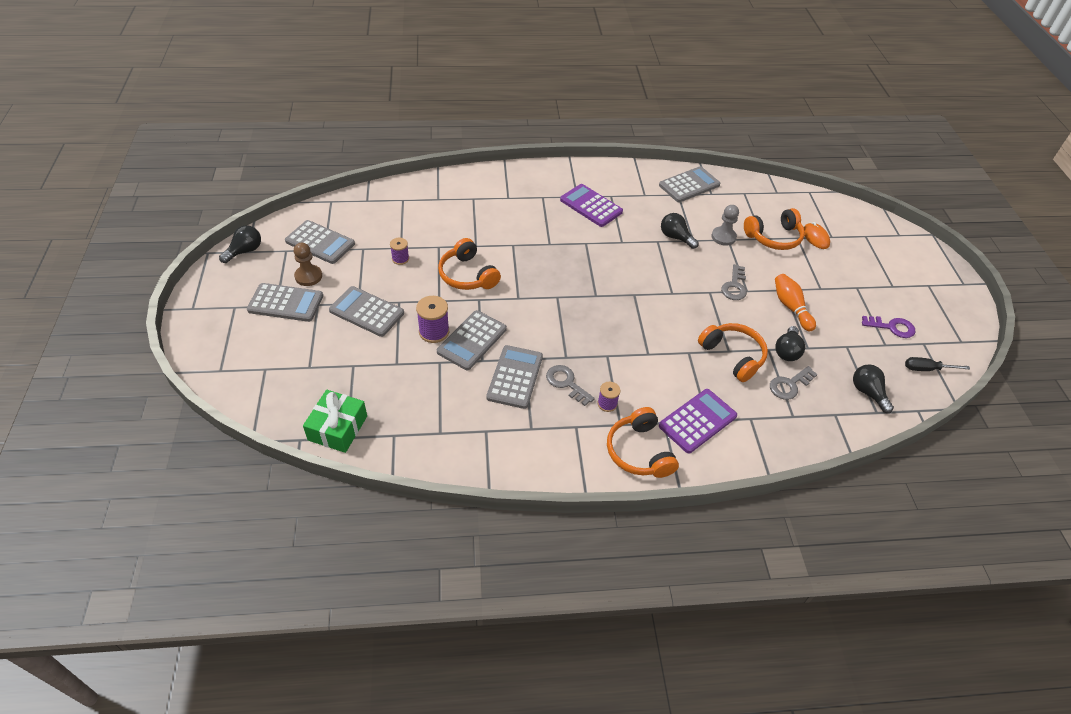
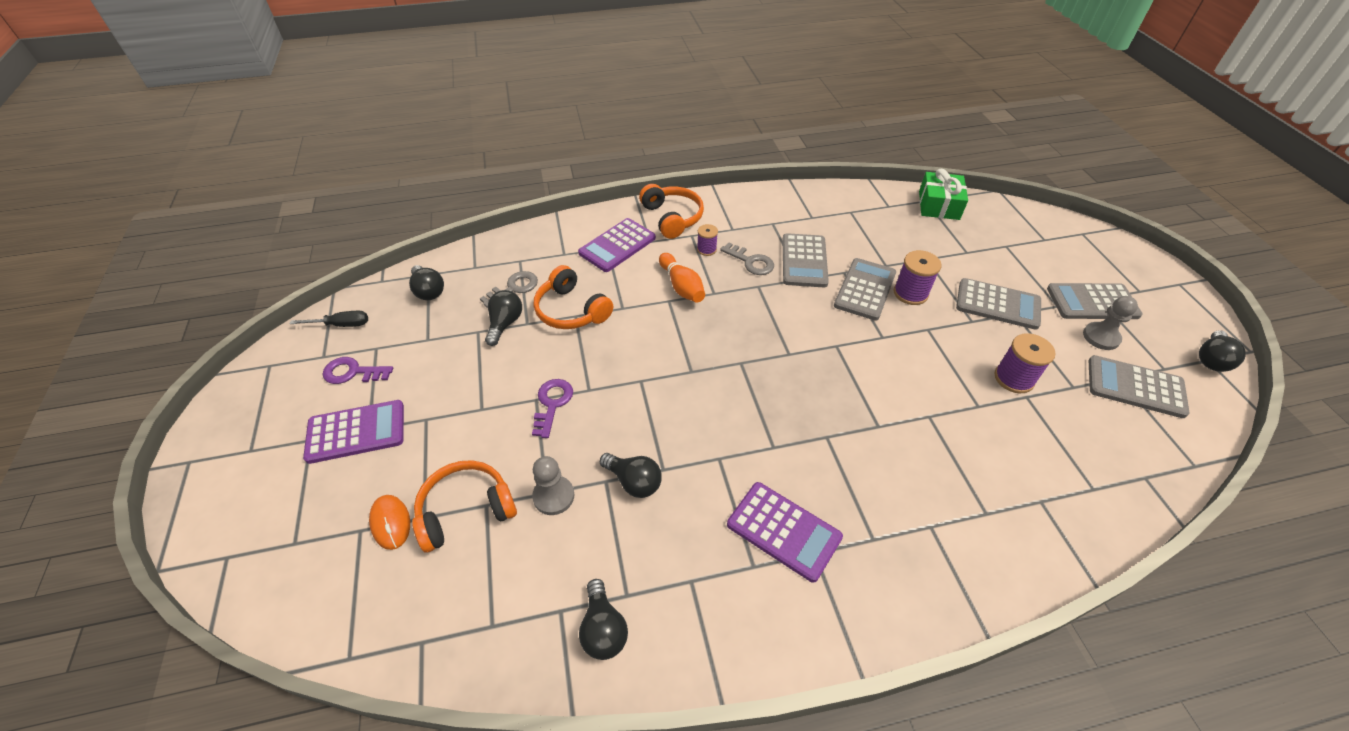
camera: 175 degrees right, 0 degrees up
brown pawn [294,243,322,286] -> grey pawn [1083,296,1138,350]
purple spool [390,238,409,265] -> purple spool [994,333,1056,393], size x1.62
orange headphones [438,238,501,290] -> none
grey calculator [659,166,720,203] -> black light bulb [579,579,628,660]
grey key [721,264,747,300] -> purple key [532,379,573,438]
orange bowling pin [775,274,816,331] -> orange bowling pin moved to [659,253,705,303]
none -> purple calculator [303,400,404,464]

